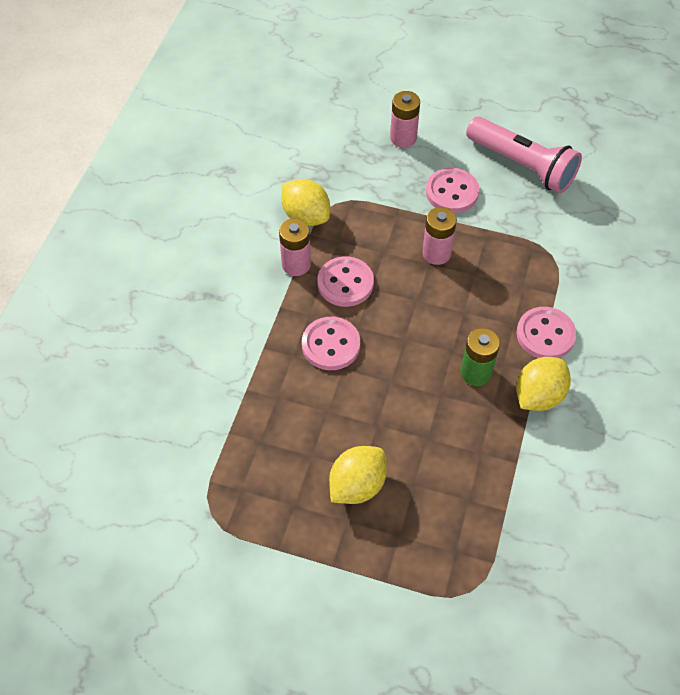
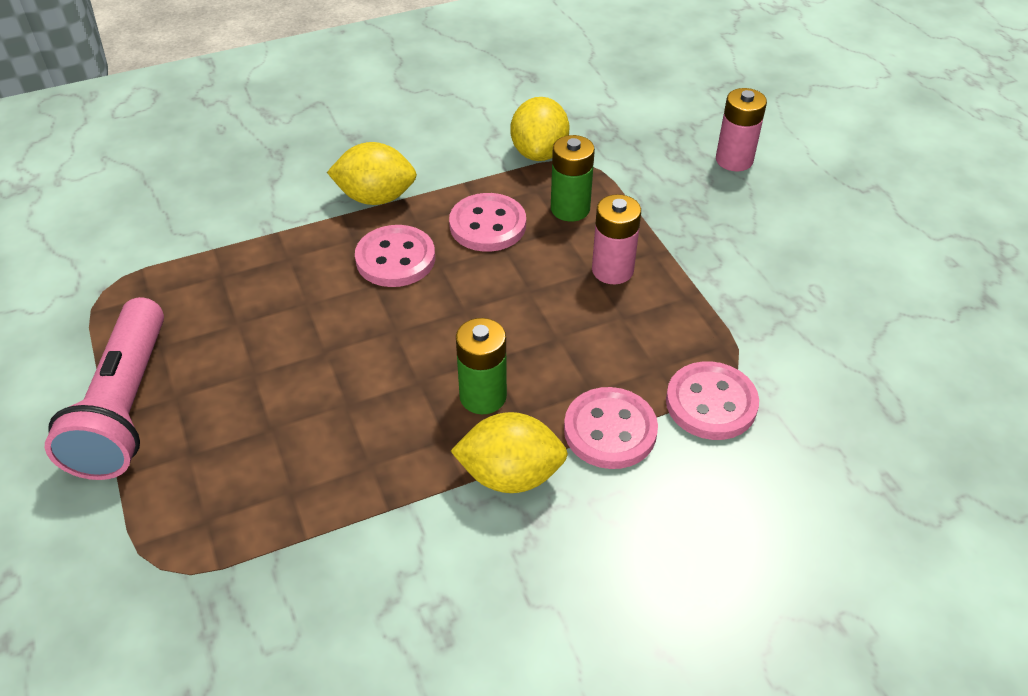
camera: 50 degrees right, 10 degrees down
pink battery [279,218,311,276] -> none
yellow lemon [329,446,387,504] -> yellow lemon moved to [327,142,417,205]
pink button [426,168,479,213] -> pink button moved to [666,361,759,440]
pink flashlight [466,116,582,194] -> pink flashlight moved to [45,297,164,480]
none -> green battery [551,135,595,222]

